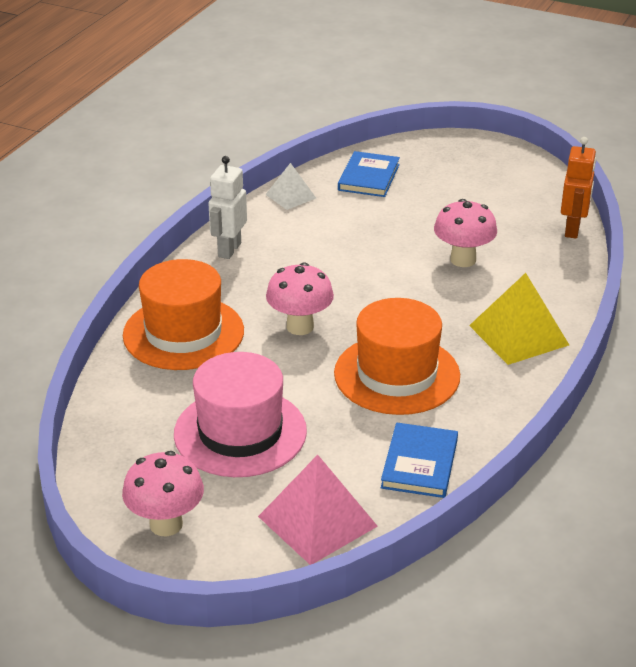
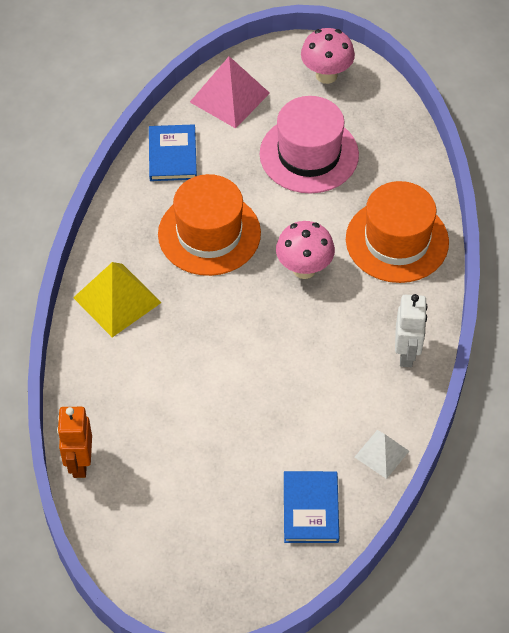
camera: 165 degrees right, 20 degrees up
pink mushroom [434,199,497,267] -> none

